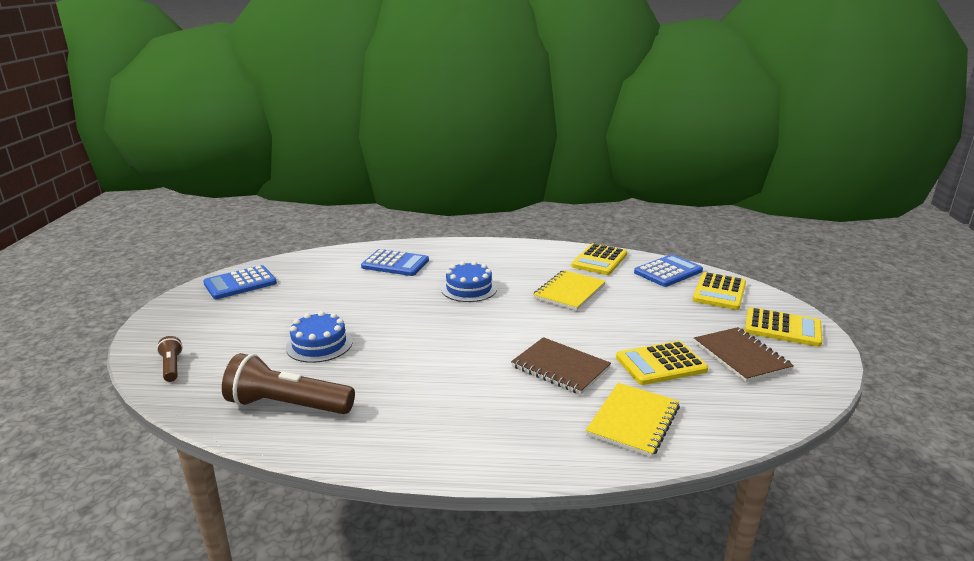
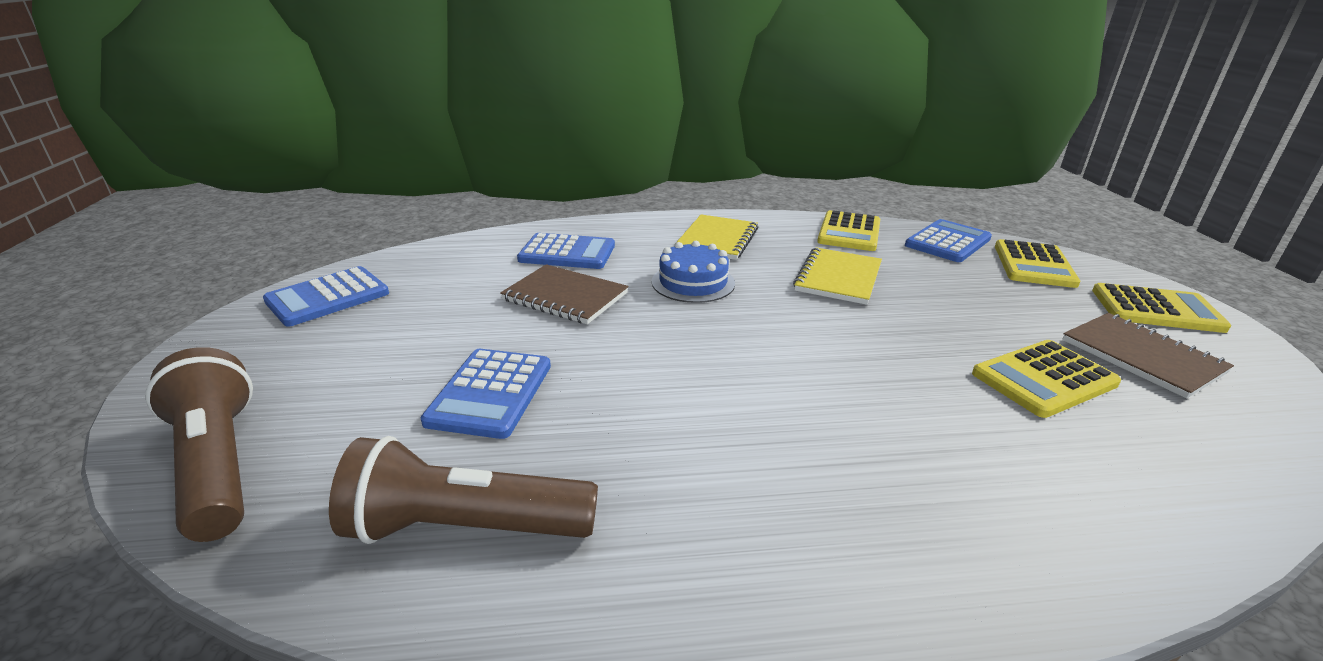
camera: 10 degrees left, 5 degrees up
brown flashlight [157,336,183,382] -> brown flashlight [145,347,253,542], size x2.02
blue cake [286,311,353,363] -> blue calculator [420,349,551,439]
brown notebook [511,337,611,395] -> brown notebook moved to [500,264,628,324]
yellow notebook [586,383,680,458] -> yellow notebook moved to [674,215,758,260]

